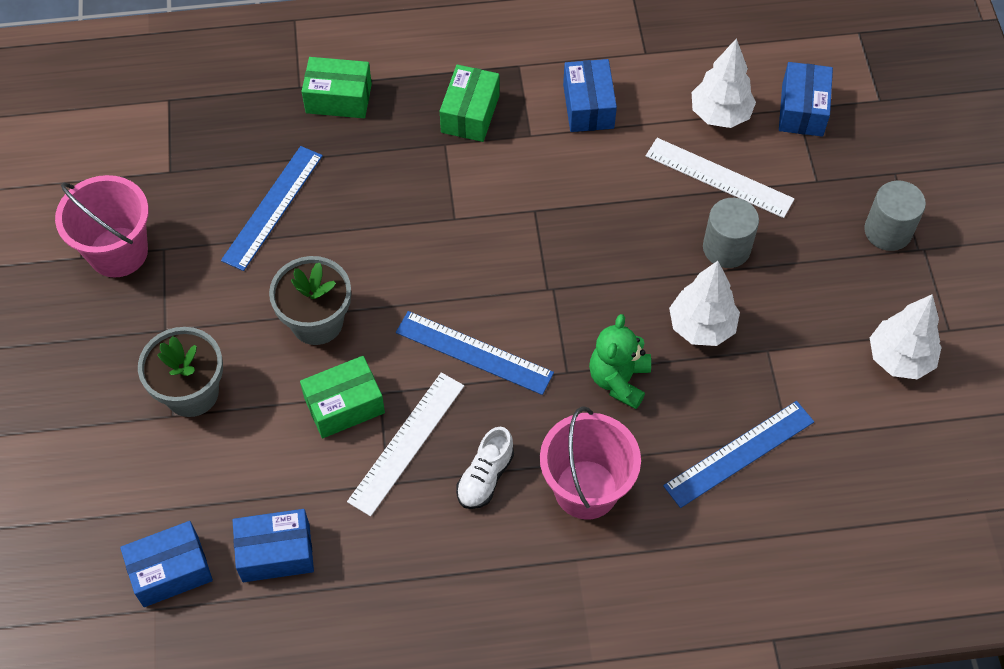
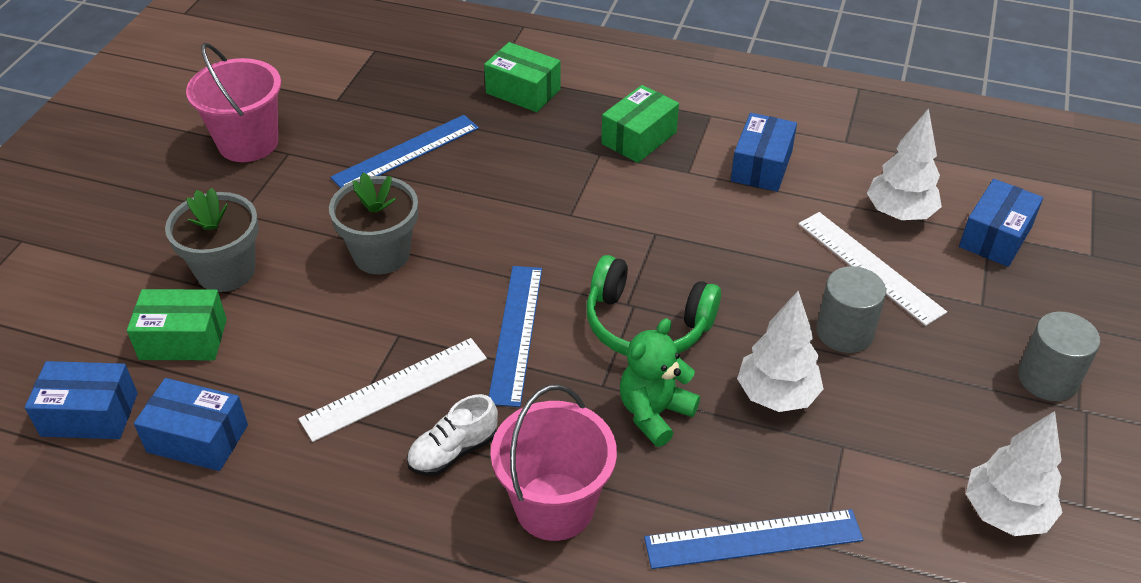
camera: 25 degrees right, 15 degrees down
green box [300,356,385,438] -> green box moved to [127,289,227,360]
blue ruler [396,311,554,395] -> blue ruler turned 45 degrees clockwise [489,266,542,407]
none -> green headphones [586,255,721,356]

